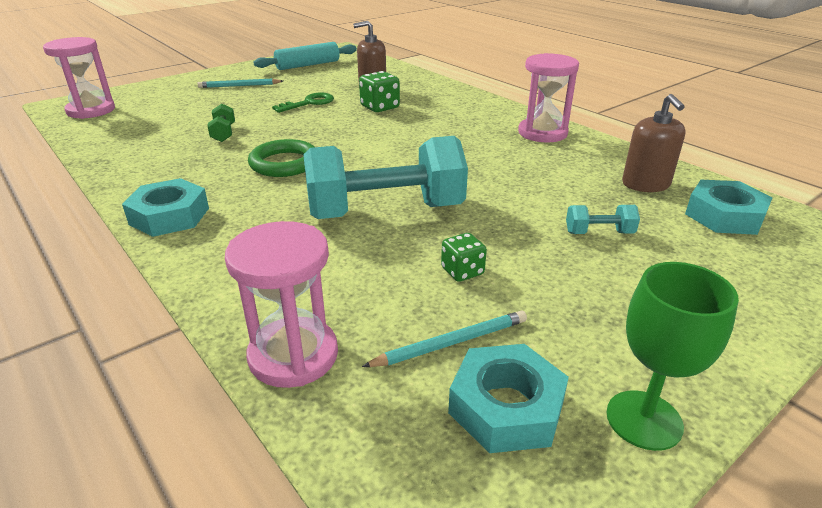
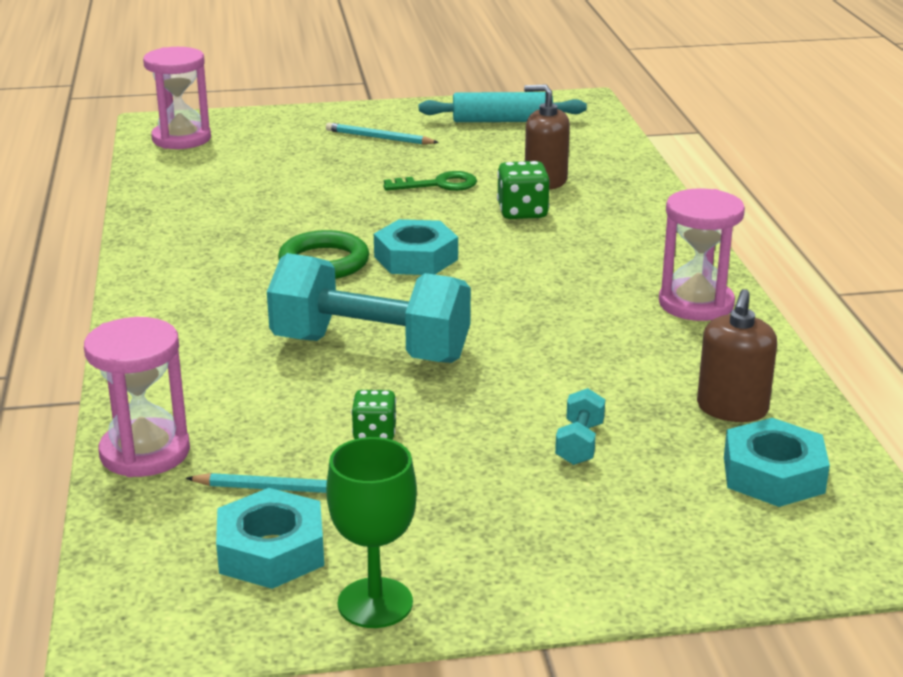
camera: 30 degrees right, 5 degrees down
turquoise nut [122,178,209,237] -> turquoise nut moved to [374,219,458,275]
green dumbbell [207,104,235,142] -> none
turquoise dumbbell [566,205,640,234] -> turquoise dumbbell turned 75 degrees clockwise [555,388,605,465]

